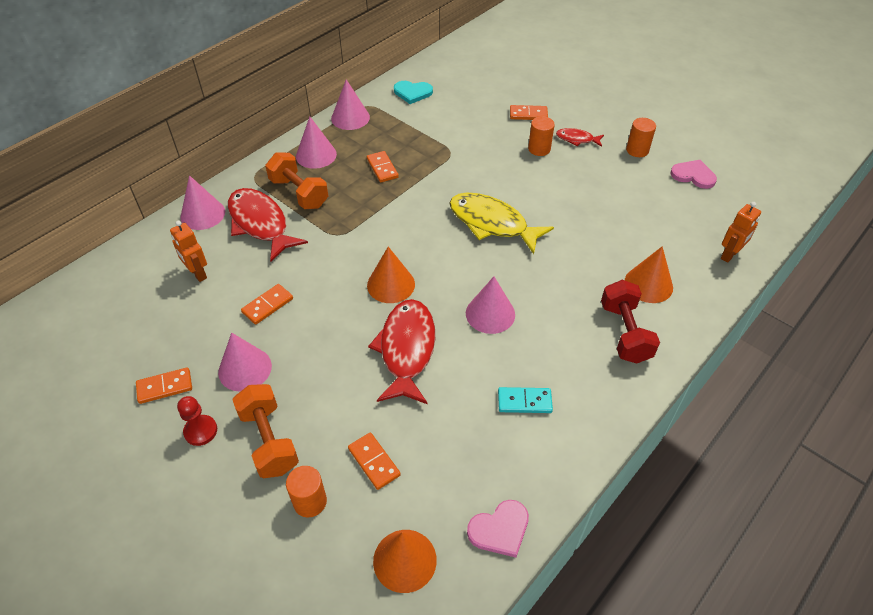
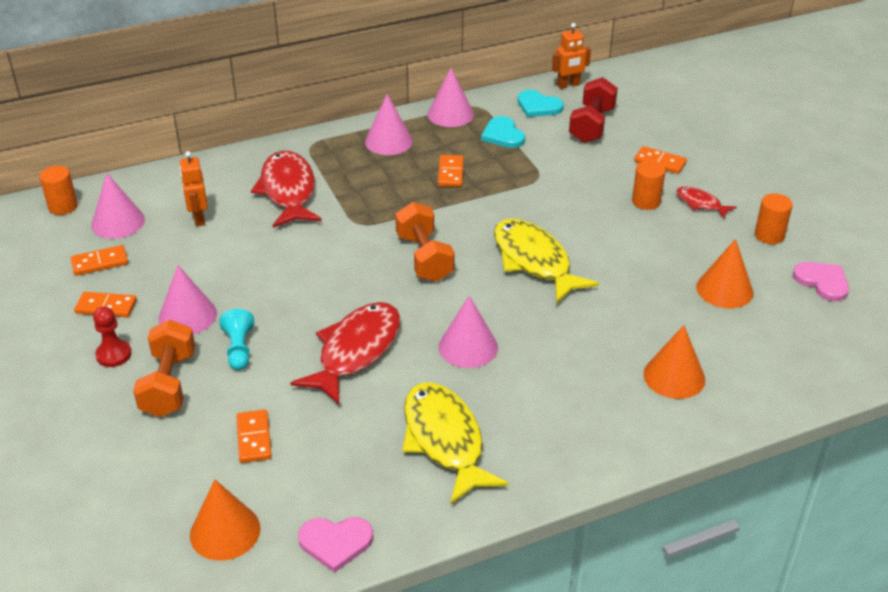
camera: 25 degrees right, 10 degrees down
pink cone [180,175,225,230] -> pink cone moved to [91,173,145,239]
orange domino [241,284,293,325] -> orange domino moved to [70,245,128,276]
orange dumbbell [265,152,328,209] -> orange dumbbell moved to [395,202,455,282]
orange cylinder [286,466,327,518] -> orange cylinder moved to [39,166,78,215]
orange cone [367,247,415,303] -> orange cone moved to [696,239,754,309]
turquoise domino [498,387,553,413] -> yellow fish [402,382,509,504]
red dumbbell [601,280,660,363] -> red dumbbell moved to [569,77,618,143]
orange robot [721,202,761,263] -> orange robot moved to [552,23,591,89]
none -> turquoise pawn [220,309,254,370]
none -> turquoise heart [481,116,525,148]

